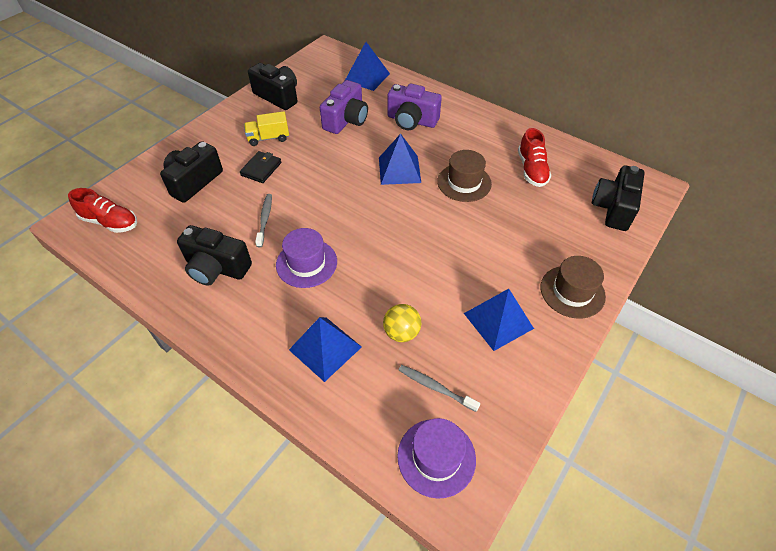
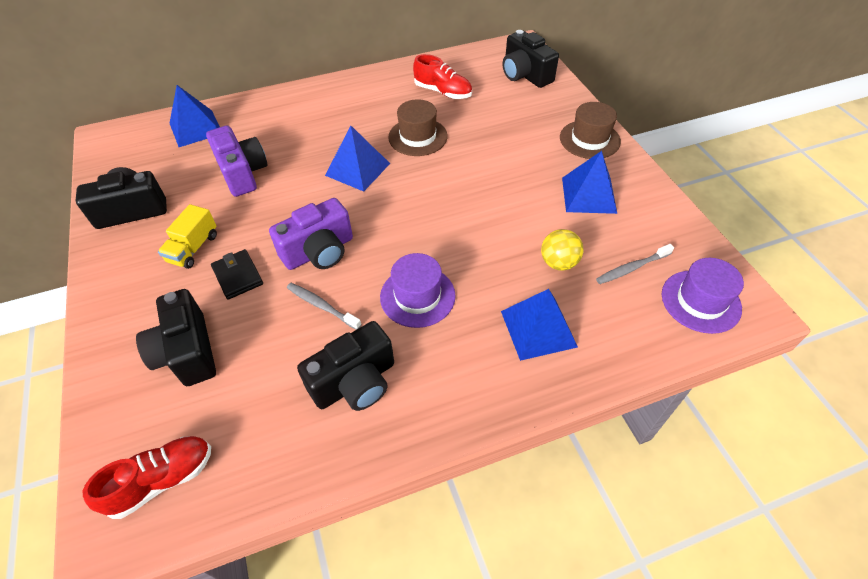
camera: 55 degrees left, 0 degrees up
purple camera [387,84,442,130] -> purple camera moved to [269,198,353,270]

